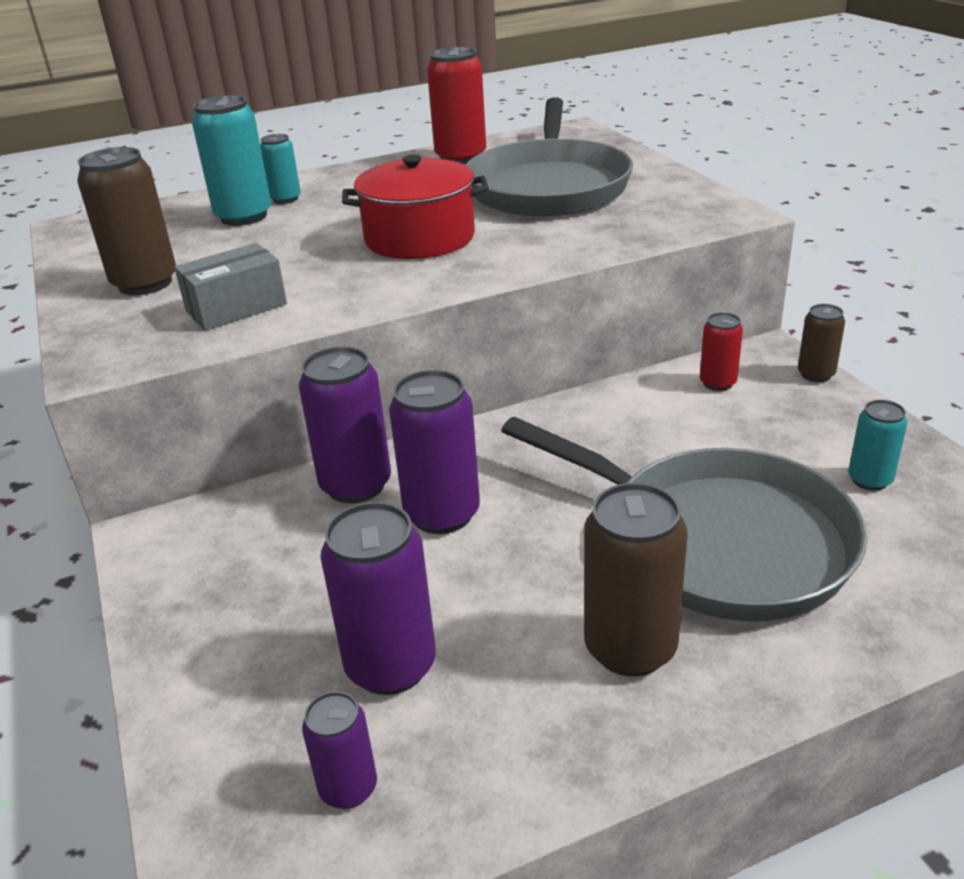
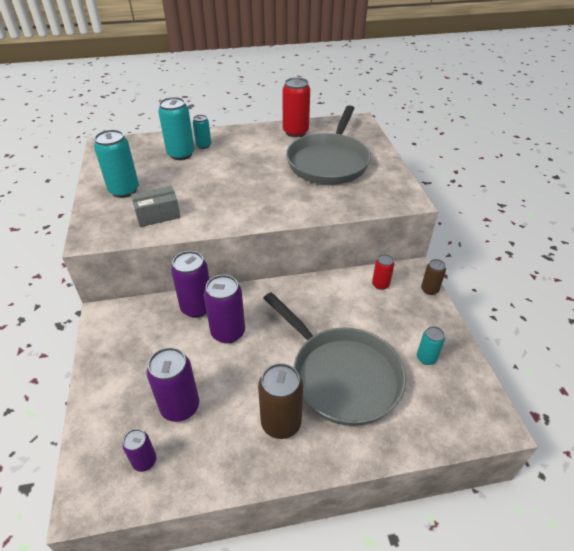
camera: 10 degrees right, 10 degrees up
brown can [77,147,176,295] -> turquoise can [94,130,139,198]
red pot [342,155,489,259] -> none

